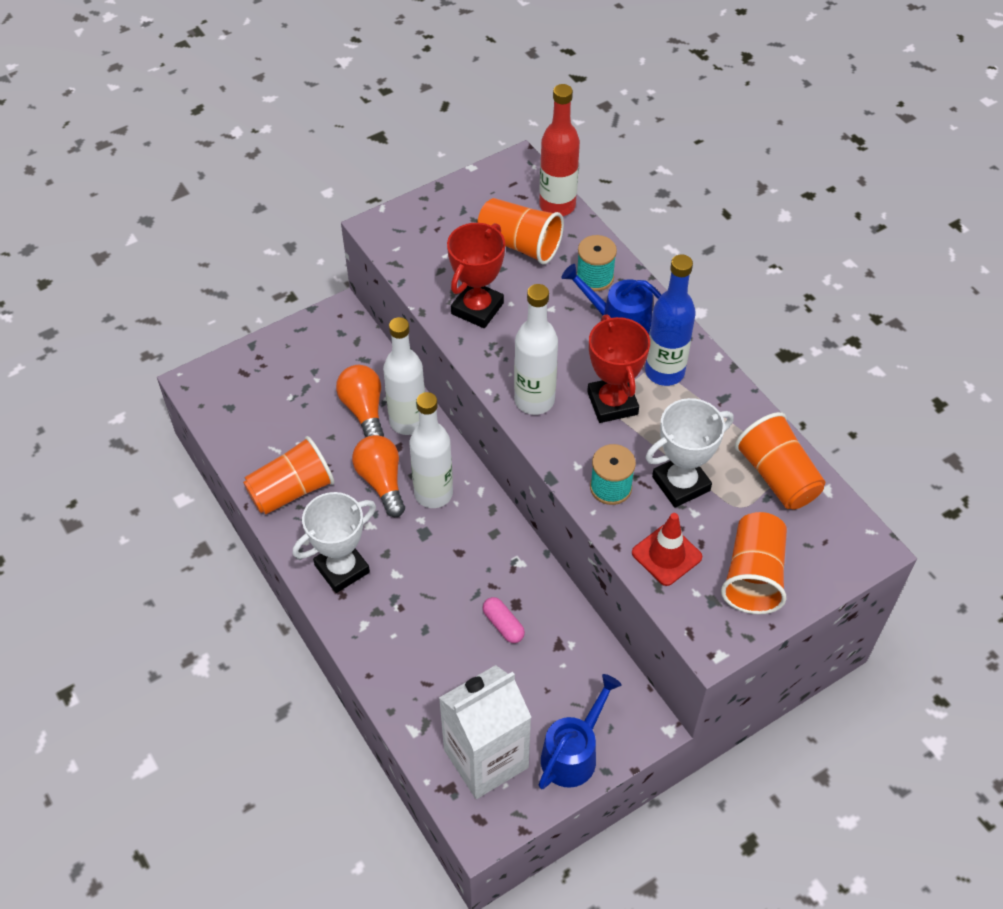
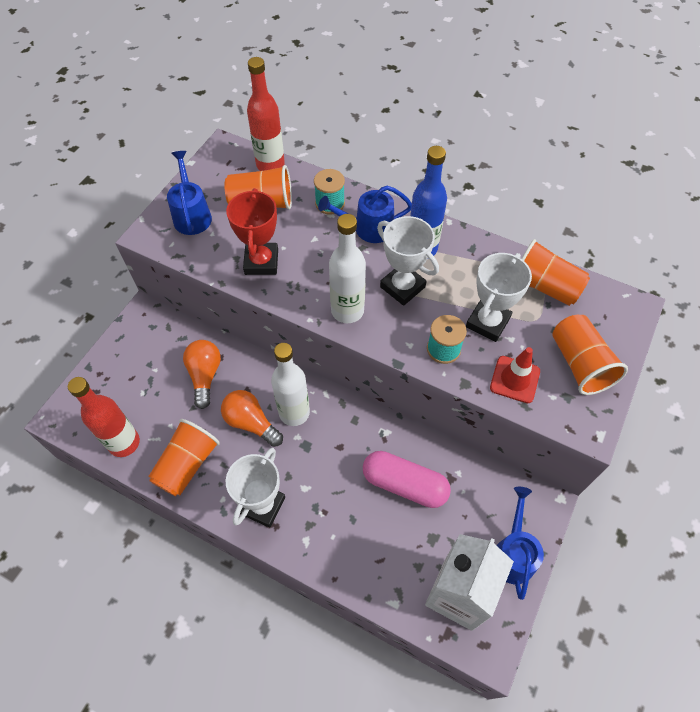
camera: 30 degrees left, 5 degrees up
orange light bulb [336,365,384,437] -> orange light bulb turned 45 degrees clockwise [183,340,221,409]
white bottle [383,317,425,435] -> none
pink capsule [483,597,525,643] -> pink capsule [363,451,451,508], size x2.02
red trophy [587,314,650,423] -> white trophy [377,216,439,306]
none -> red bottle [68,377,140,457]
none -> blue watering can [167,151,212,235]

